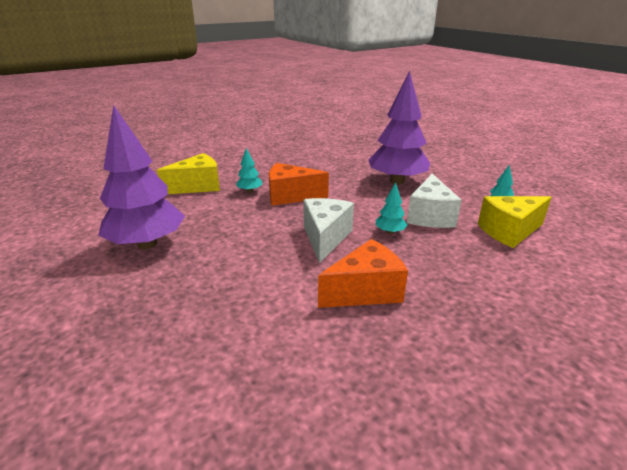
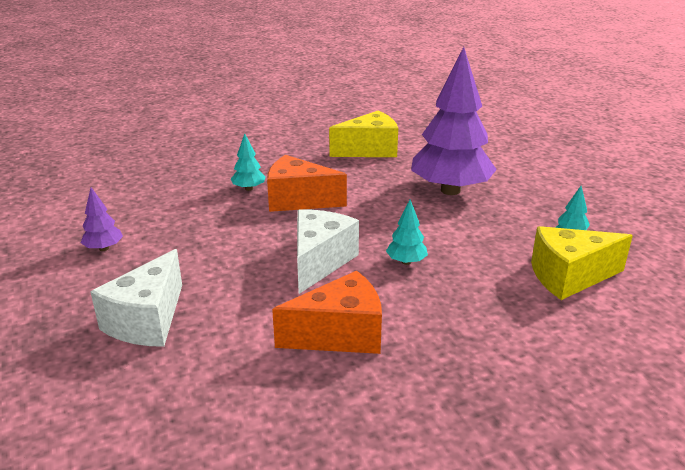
camera: 10 degrees right, 0 degrees up
purple tree [98,105,185,249] -> purple tree [81,187,123,251], size x0.42
yellow cheese [157,153,220,194] -> yellow cheese moved to [329,110,398,157]
white cheese [407,174,462,228] -> white cheese moved to [90,249,182,347]

